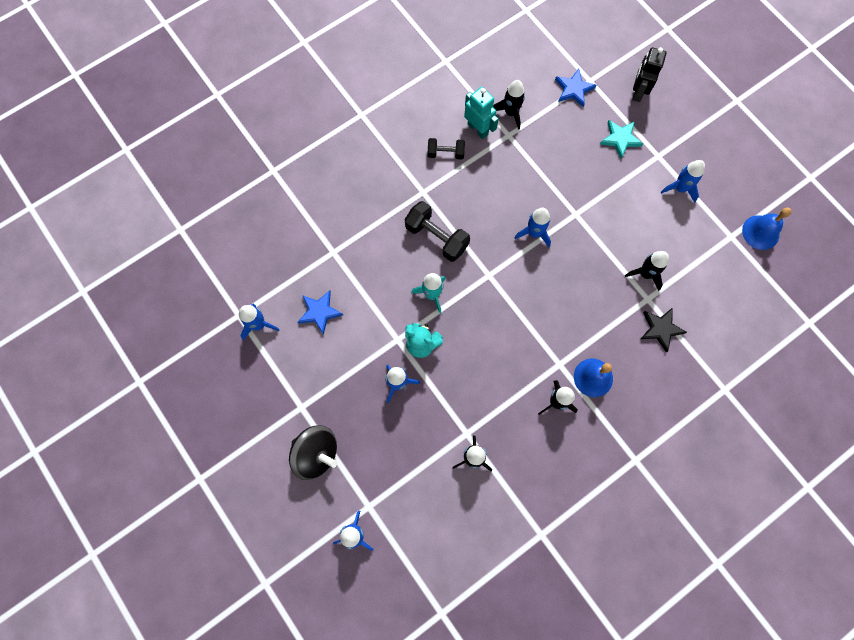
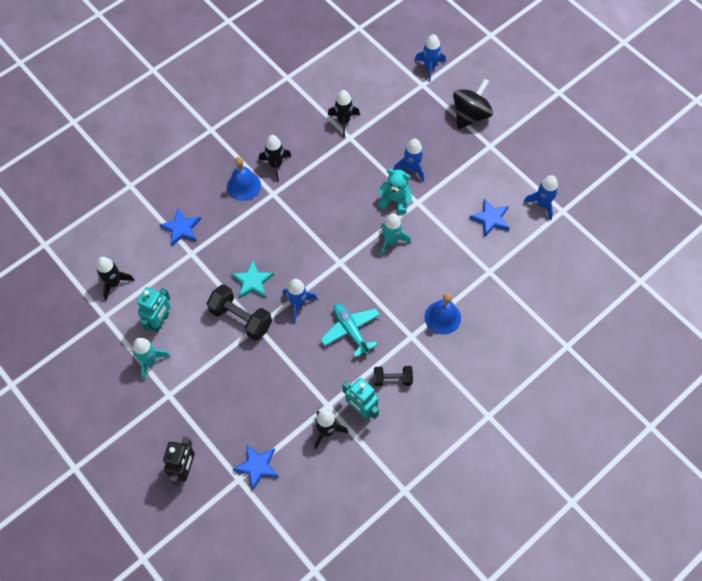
camera: 175 degrees right, 10 degrees down
black spinning top [289,425,337,480] -> black spinning top turned 105 degrees clockwise [453,79,493,129]
black dumbbell [405,201,470,262] -> black dumbbell moved to [207,284,272,341]
turquoise star [600,120,643,158] -> turquoise star moved to [231,260,274,299]
black rocket [625,251,669,291] -> black rocket moved to [97,257,135,301]
black star [641,307,687,352] -> blue star [159,209,201,246]
blue rocket [661,160,705,203] -> turquoise rocket [133,338,170,381]
blue bell [742,207,792,250] -> blue bell moved to [425,293,461,335]
none -> turquoise robot [137,287,171,332]
none -> turquoise plane [320,304,380,358]

